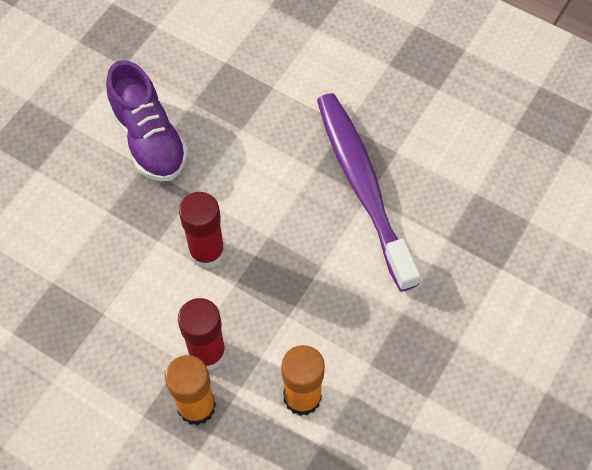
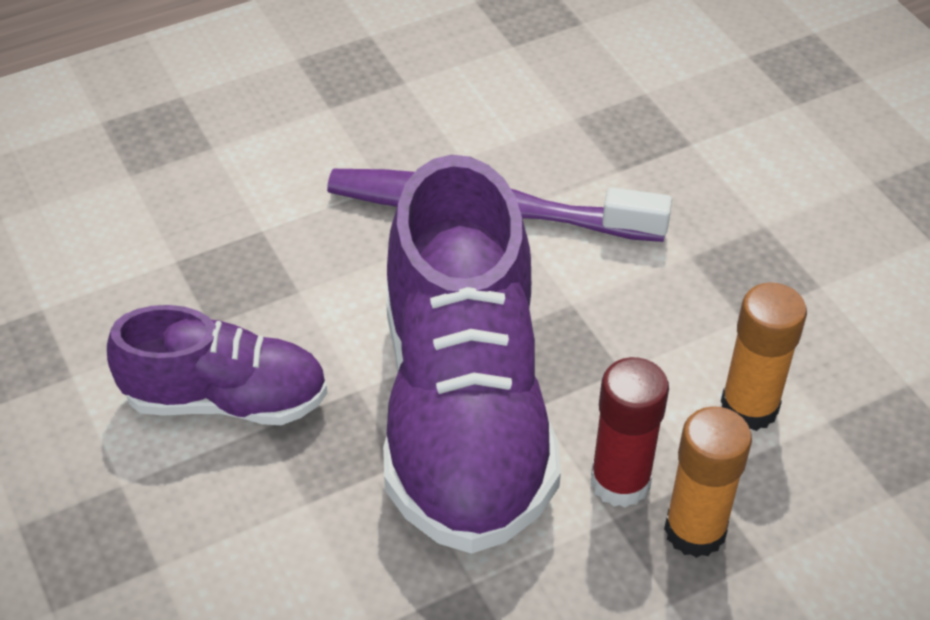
camera: 60 degrees left, 15 degrees down
red glue stick [179,192,225,269] -> purple shoe [383,155,561,554]

